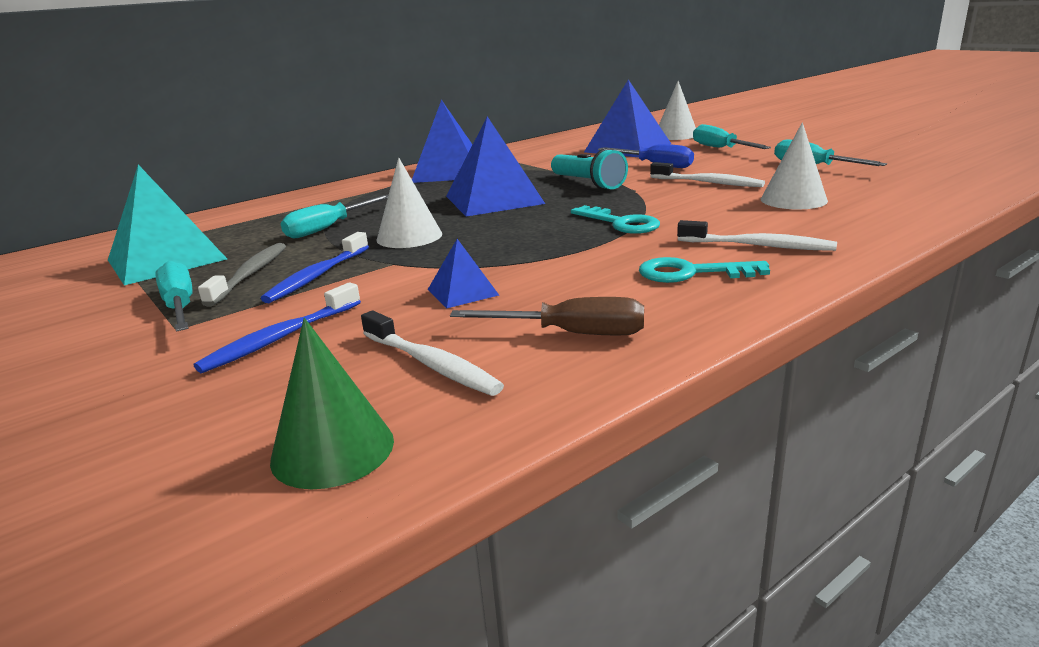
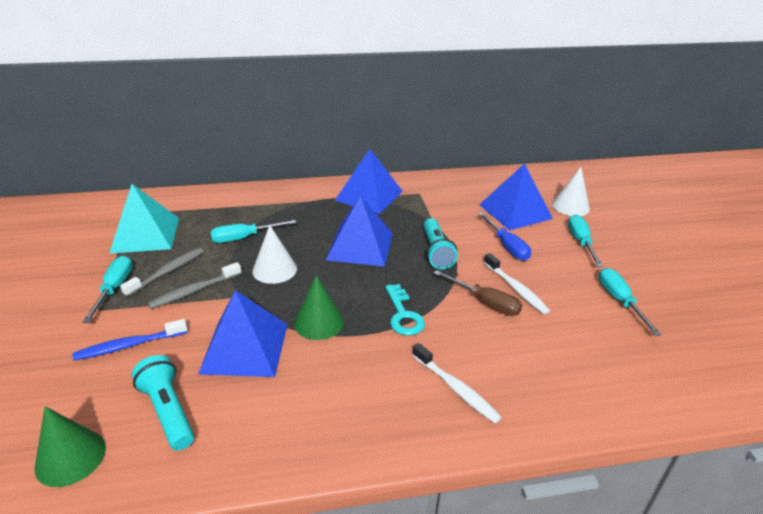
camera: 25 degrees right, 10 degrees up
blue toothbrush [261,232,369,303] -> grey toothbrush [148,262,242,309]
white toothbrush [361,310,504,396] -> turquoise flashlight [132,355,194,450]
blue pyramid [428,239,499,308] -> blue pyramid [198,290,288,377], size x2.04
brown screwdriver [450,297,644,336] -> brown screwdriver moved to [434,270,522,316]
turquoise key [639,257,770,283] -> none
white cone [761,122,828,209] -> none
none -> green cone [294,275,344,340]

